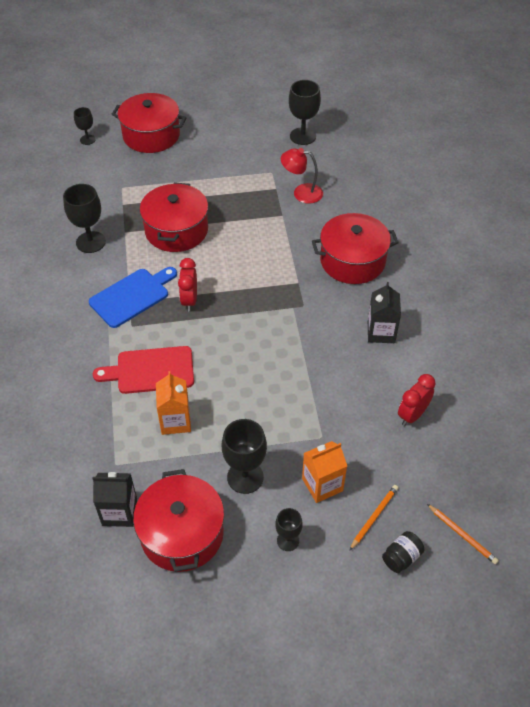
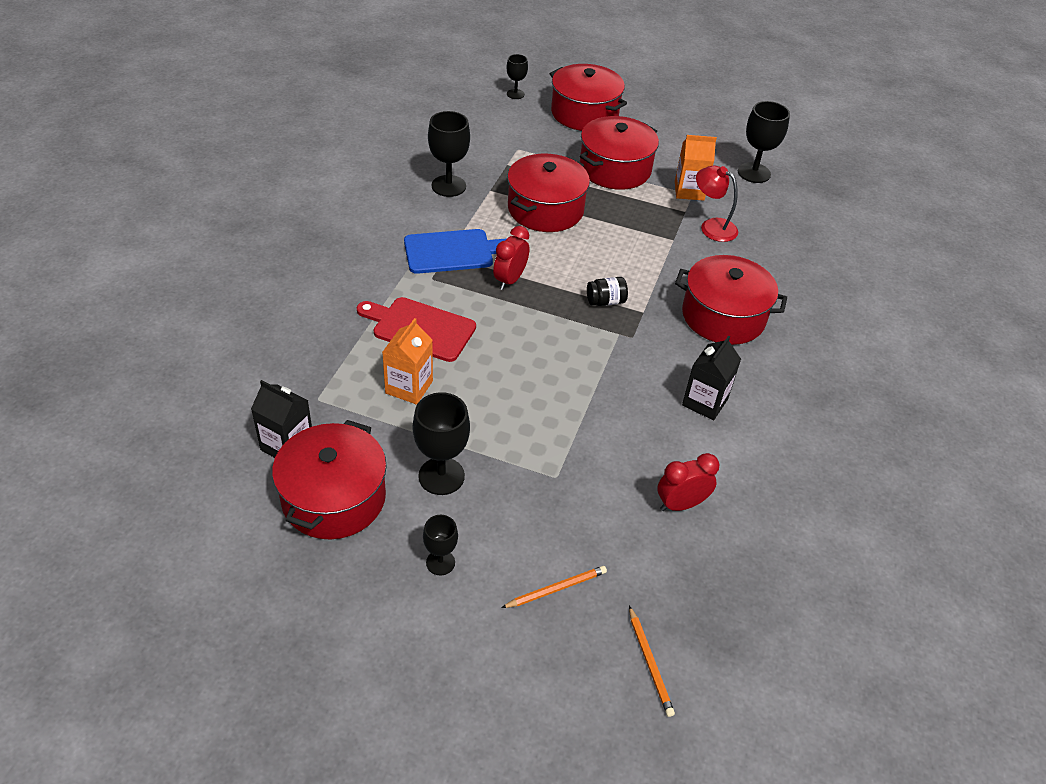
camera: 25 degrees right, 5 degrees down
orange carton [302,441,347,503] -> orange carton moved to [675,135,717,201]
black jar [382,531,424,573] -> black jar moved to [587,277,628,306]
none -> red pot [580,116,659,190]

